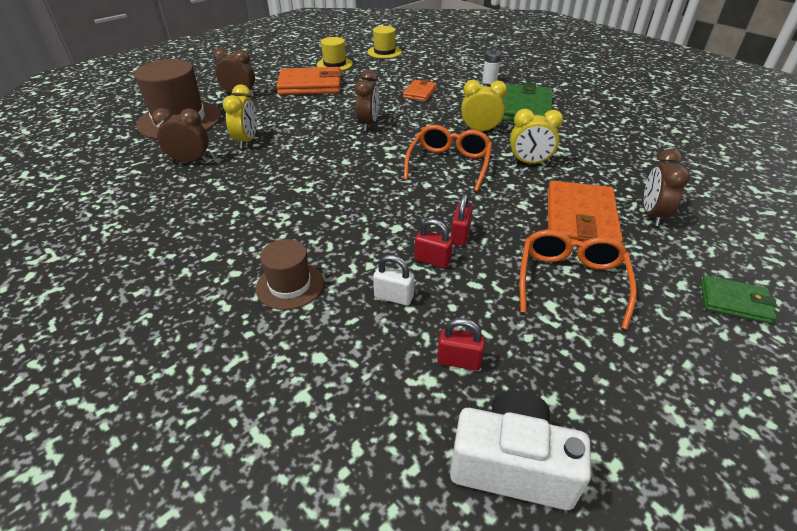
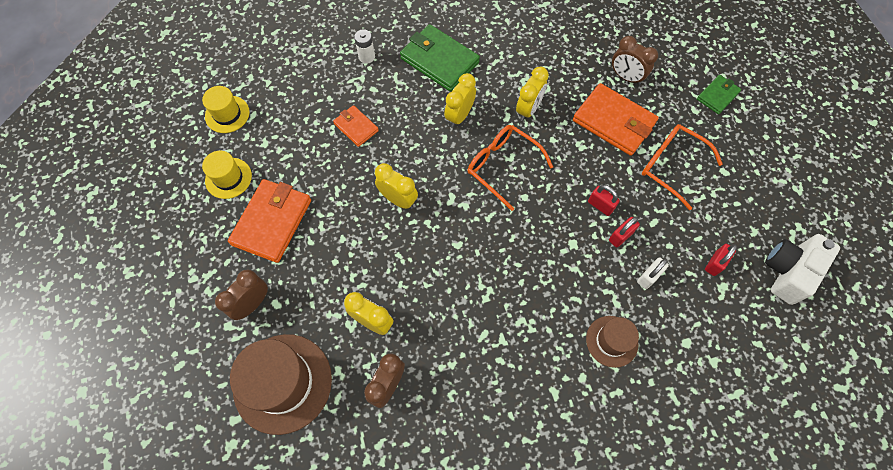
camera: 65 degrees left, 25 degrees up
brown clock [355,70,379,131] -> yellow clock [375,163,418,209]

